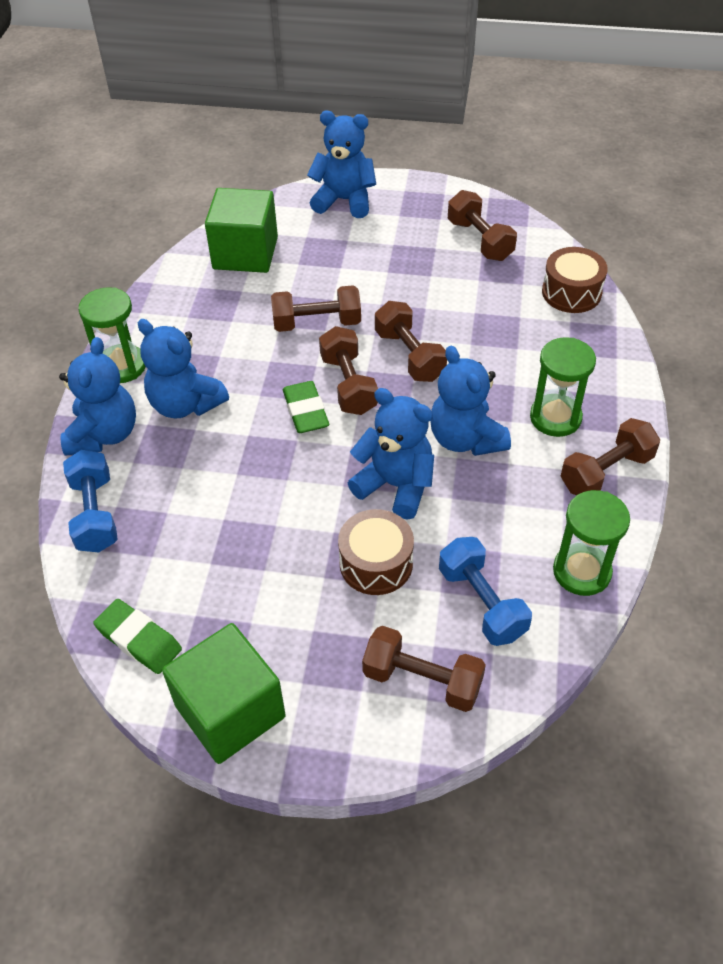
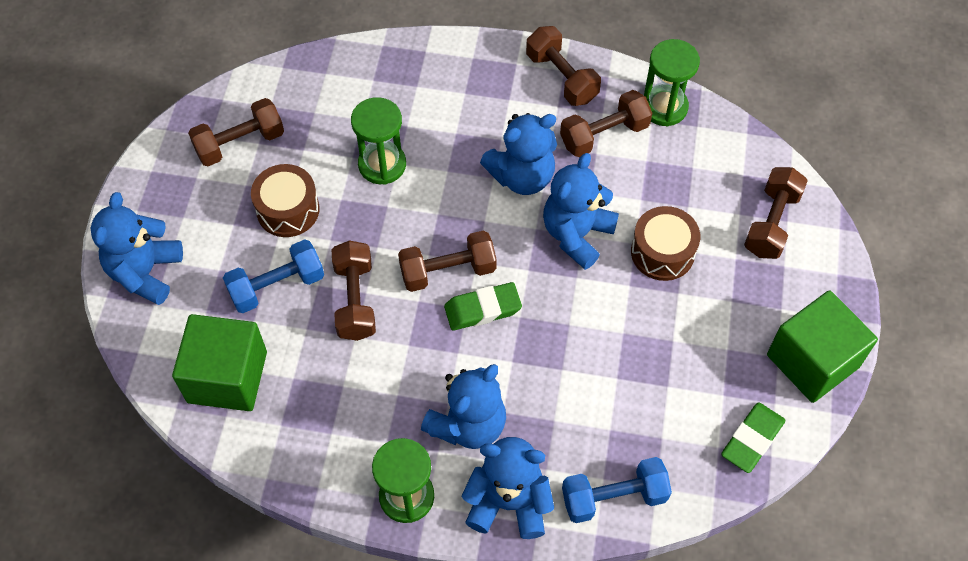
camera: 90 degrees left, 10 degrees up
brown dumbbell [375,301,447,382] -> brown dumbbell moved to [560,90,652,157]
blue dumbbell [439,537,532,646] -> blue dumbbell moved to [223,239,324,313]
green hourglass [530,337,596,437] -> green hourglass moved to [351,97,406,185]
brown drum [542,247,608,313] -> brown drum moved to [251,164,319,237]

